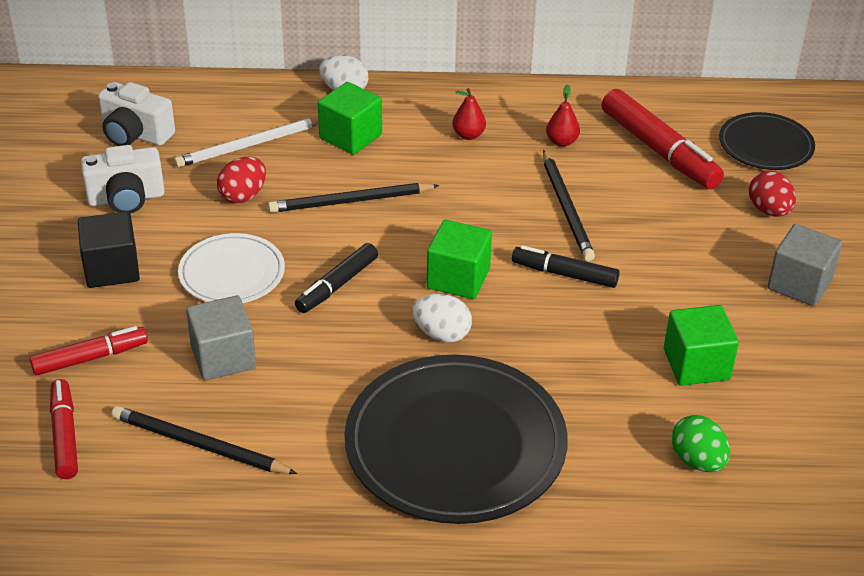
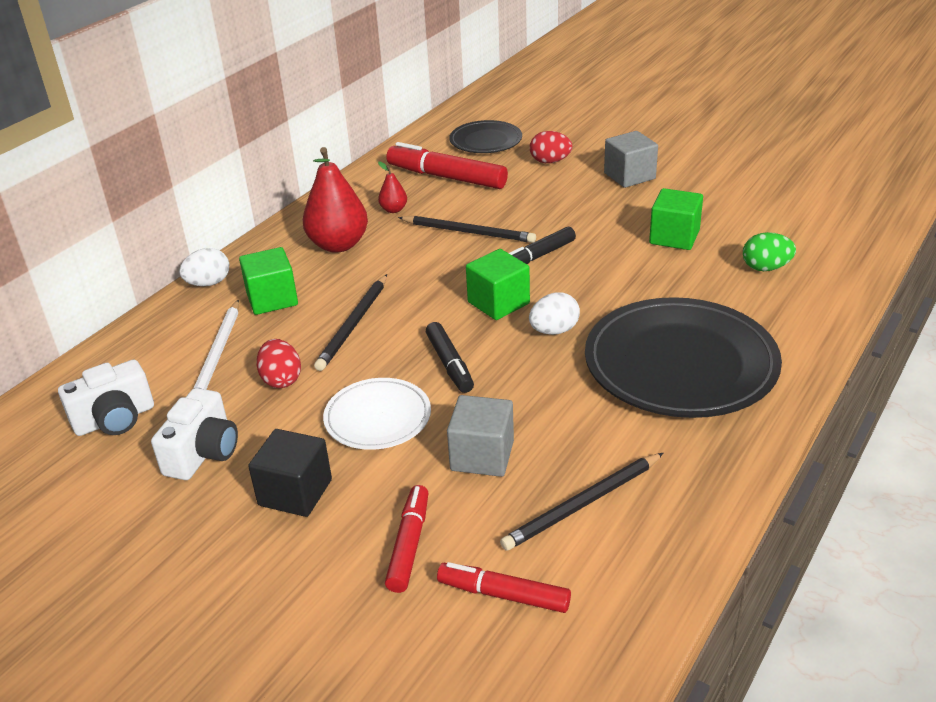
camera: 55 degrees left, 5 degrees down
red pear [452,88,486,140] -> red pear [303,147,368,253], size x2.11
red marker [601,89,724,189] -> red marker turned 150 degrees counterclockwise [386,142,508,189]

